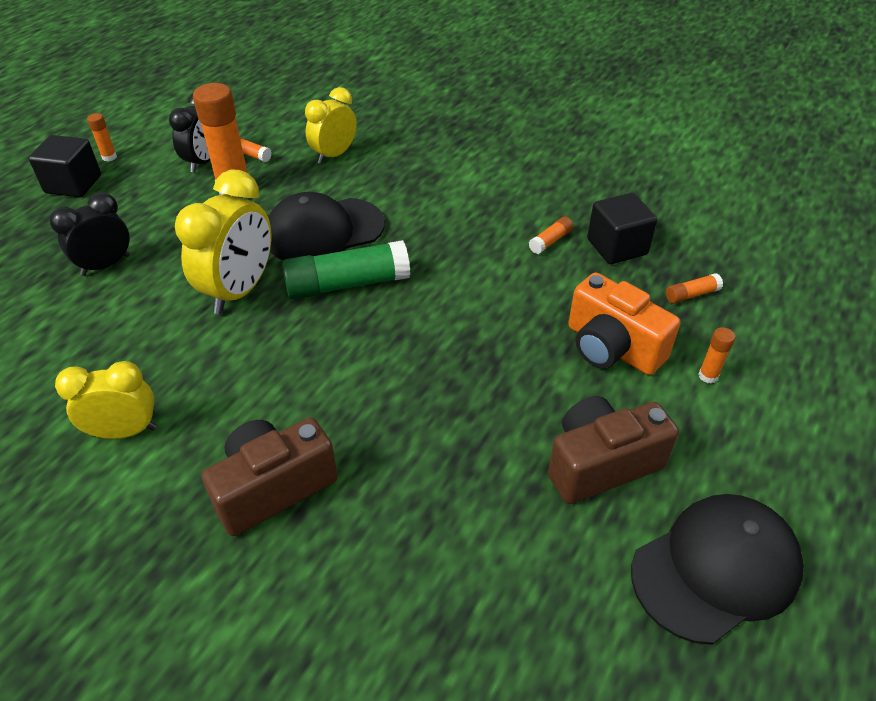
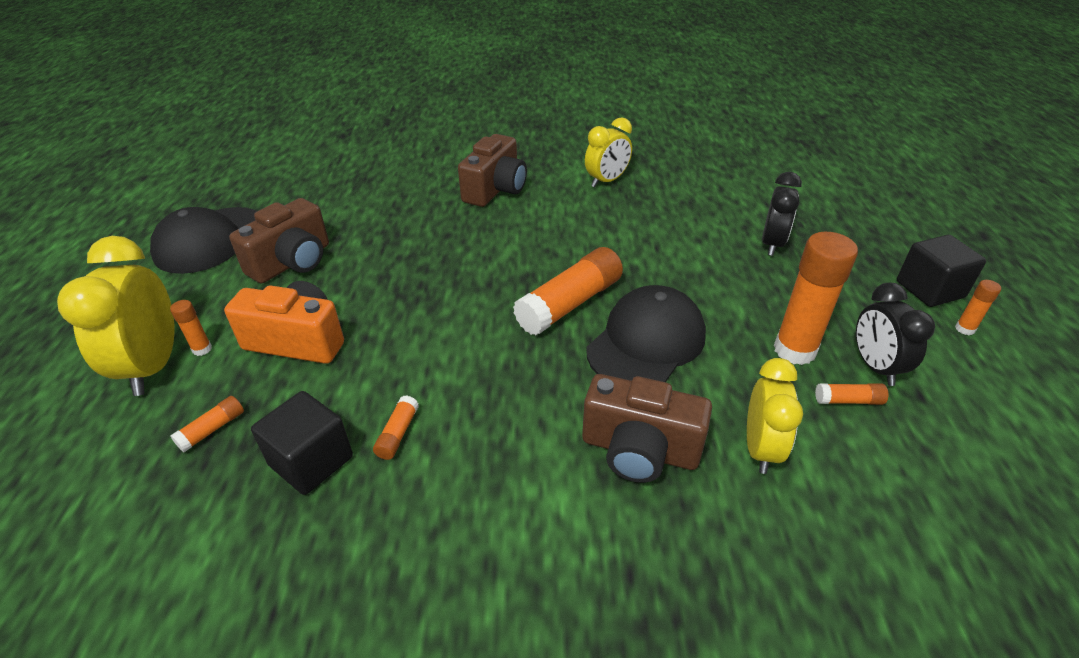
camera: 150 degrees right, 5 degrees down
yellow clock [175,170,271,314] -> yellow clock moved to [57,236,175,396]
green glue stick [282,240,410,300] -> orange glue stick [513,247,623,335]
none -> brown camera [582,374,712,483]

